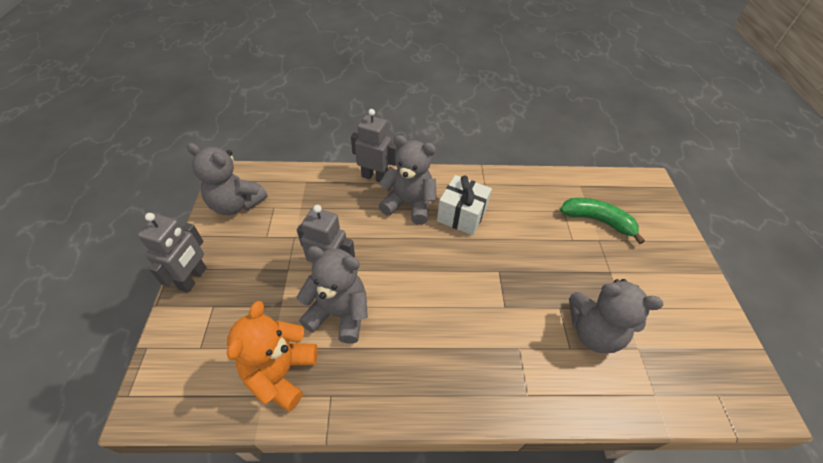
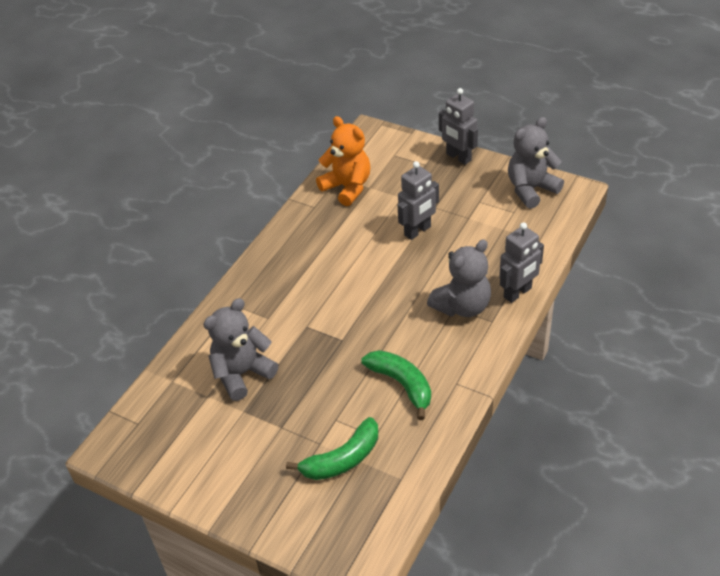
camera: 125 degrees right, 5 degrees down
grey teddy bear [297,246,368,344] -> none
white gift [437,175,492,235] -> none
none -> green banana [361,350,431,420]

